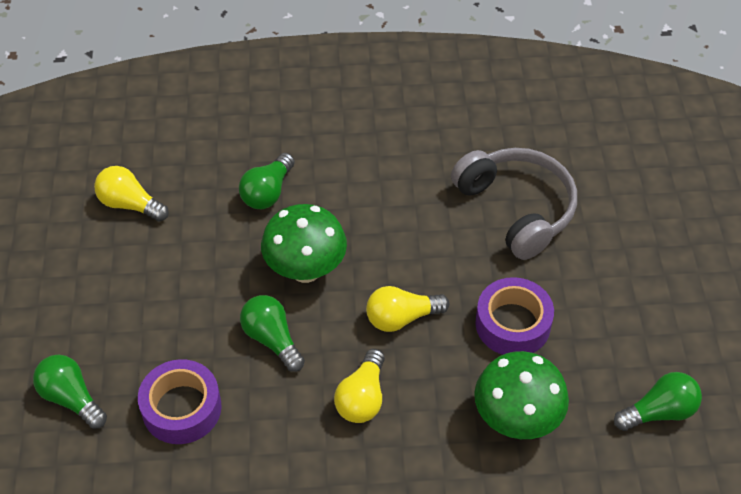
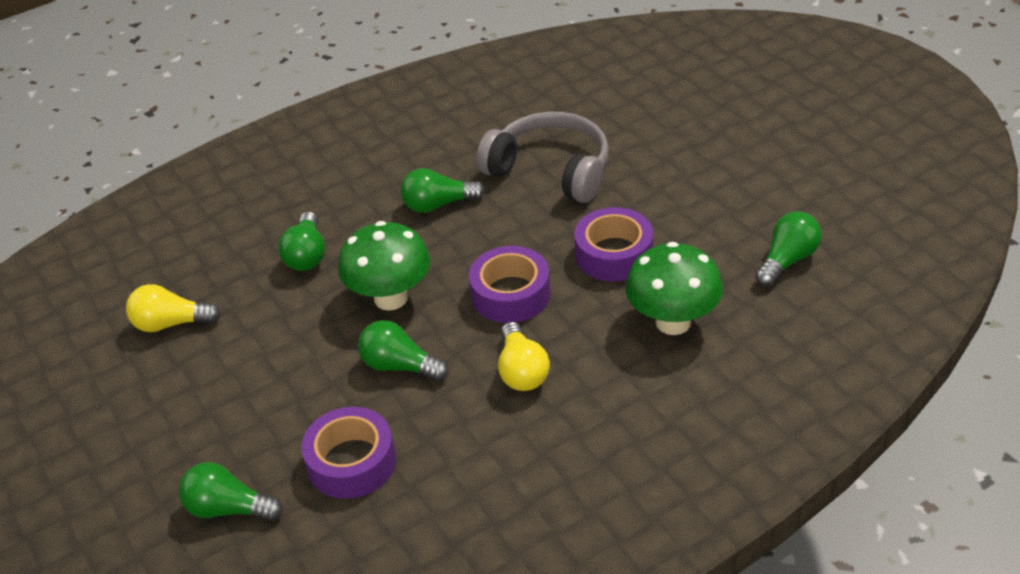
camera: 25 degrees left, 10 degrees down
yellow light bulb [366,286,449,332] -> purple tape [469,246,551,323]
none -> green light bulb [401,168,485,213]

